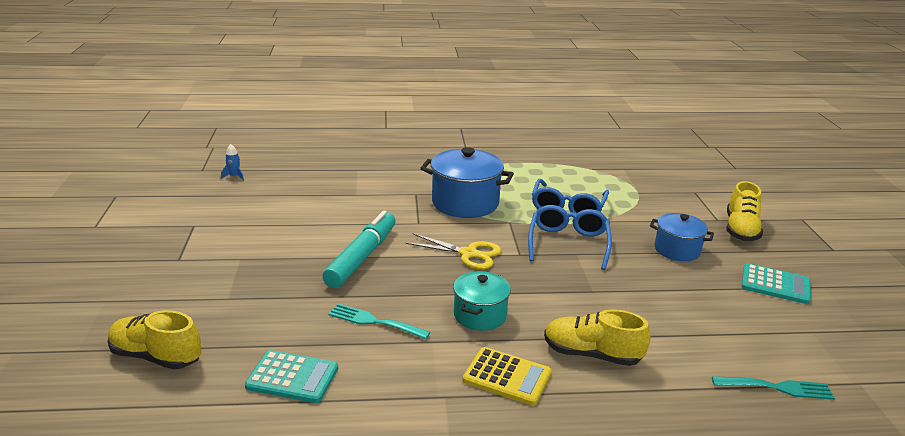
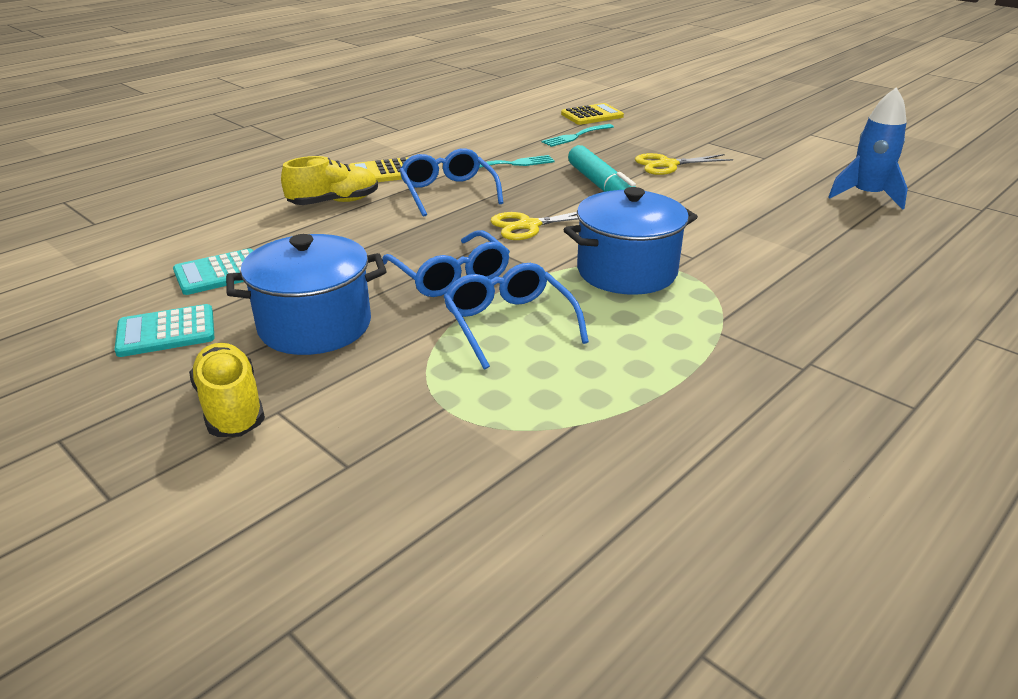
camera: 140 degrees right, 5 degrees up
yellow shoe [108,310,201,370] -> yellow calculator [561,103,624,125]
blue rocket [221,144,244,181] -> blue rocket [829,87,908,210], size x2.30
turquoise calculator [245,350,338,403] -> turquoise calculator moved to [173,248,254,295]
turquoise pot [453,271,511,331] -> blue glasses [399,148,504,217]
blue pot [650,213,714,261] -> blue pot [226,234,386,355], size x1.63
turquoise fork [712,376,835,400] -> turquoise fork moved to [541,124,614,147]
none -> yellow scissors [635,153,733,175]

